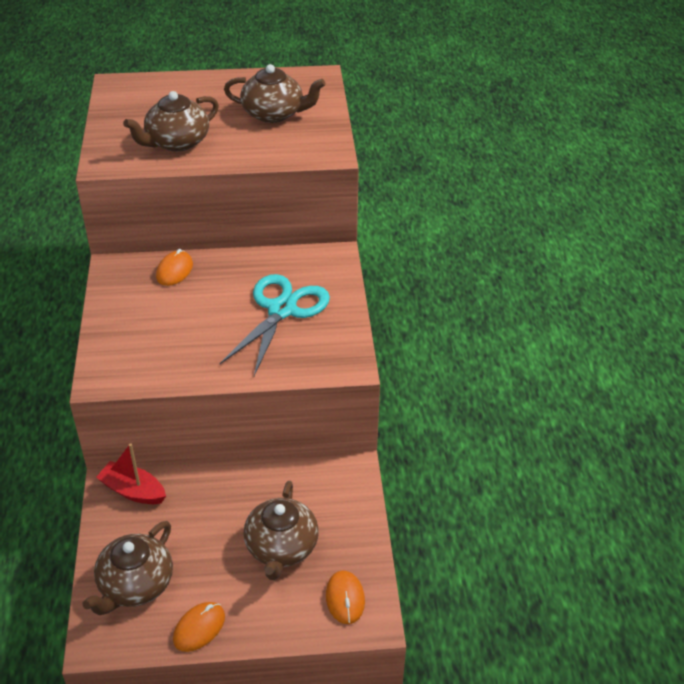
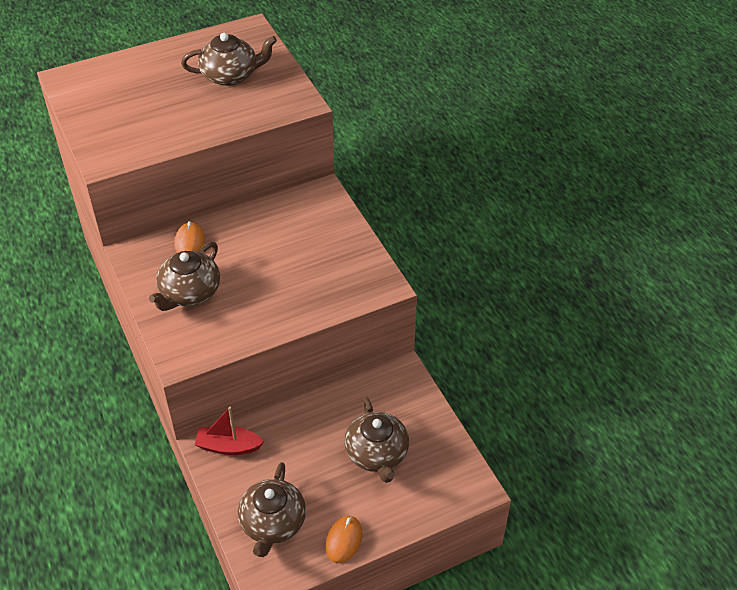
camera: 20 degrees left, 5 degrees up
brown teapot [123,91,219,151] -> brown teapot moved to [149,242,220,311]
turquoise scissors [220,274,330,376] -> none
orange mouse [326,571,365,624] -> none

